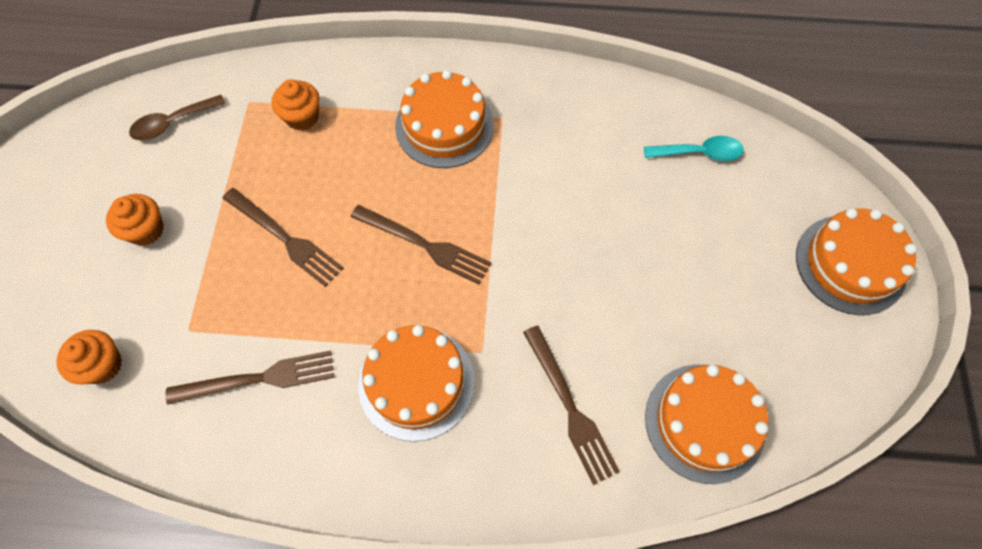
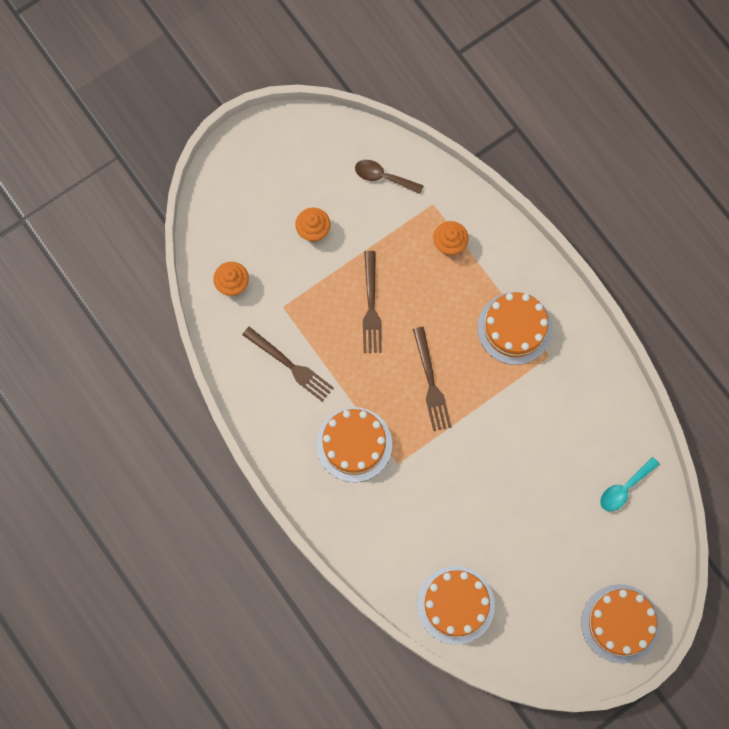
camera: 50 degrees right, 10 degrees up
brown fork [523,326,620,485] -> none
turquoise spoon [644,136,744,161] -> turquoise spoon turned 90 degrees clockwise [600,457,660,511]

